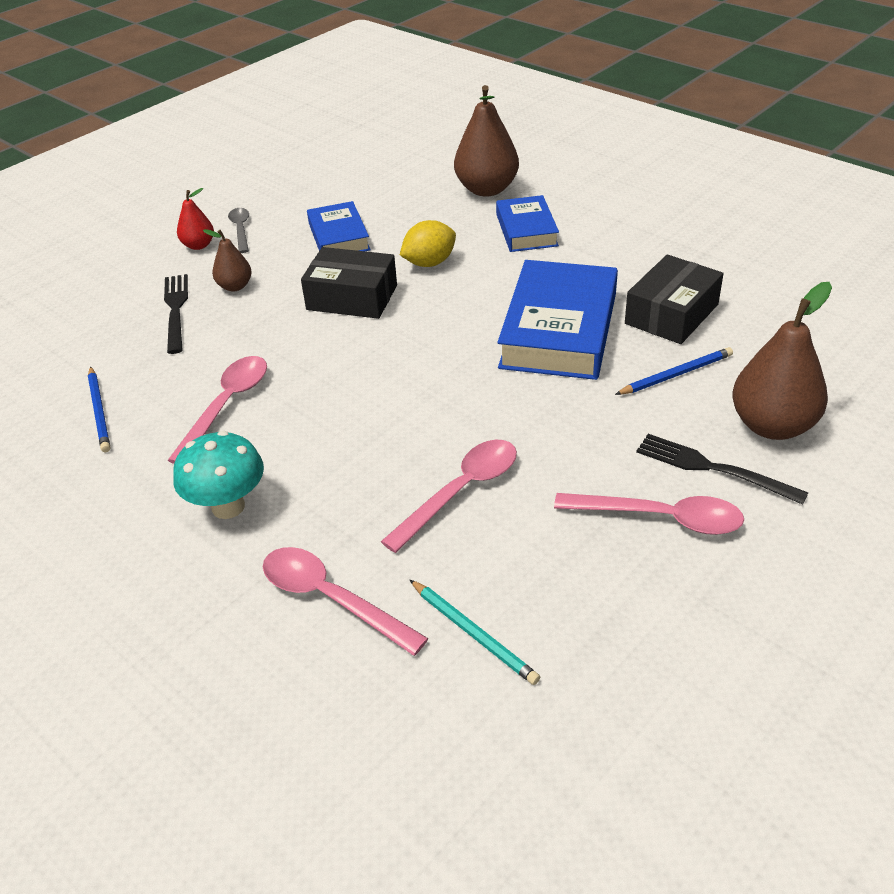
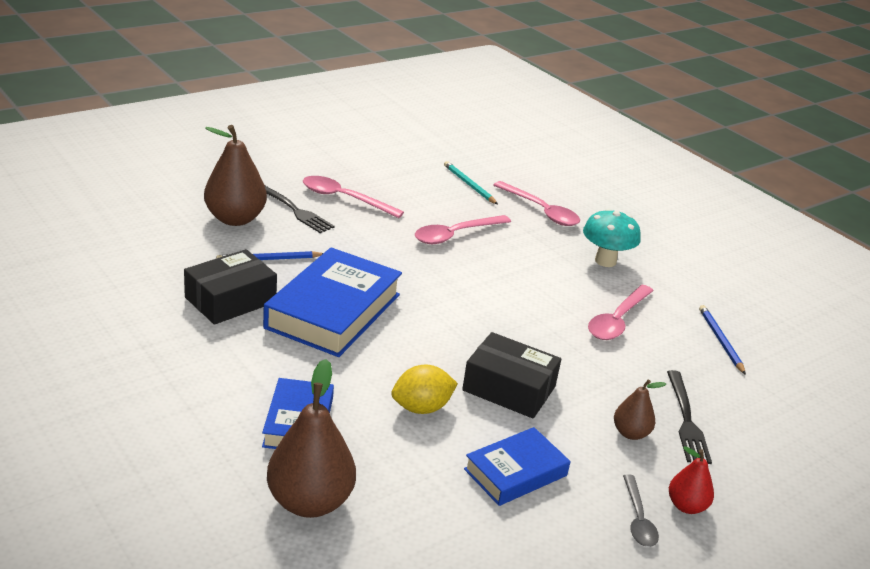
camera: 175 degrees left, 10 degrees down
blue book [307,201,371,251] -> blue book turned 60 degrees clockwise [464,427,571,506]

